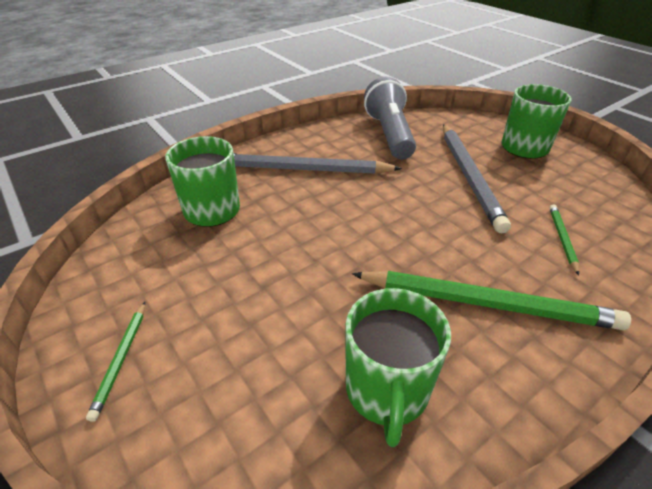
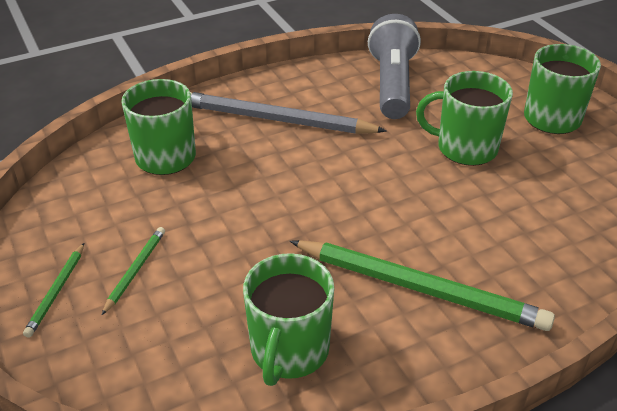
camera: 10 degrees right, 0 degrees up
grey pencil [443,124,511,233] -> green mug [416,71,513,166]
green pencil [549,205,579,275] -> green pencil moved to [102,227,165,315]

